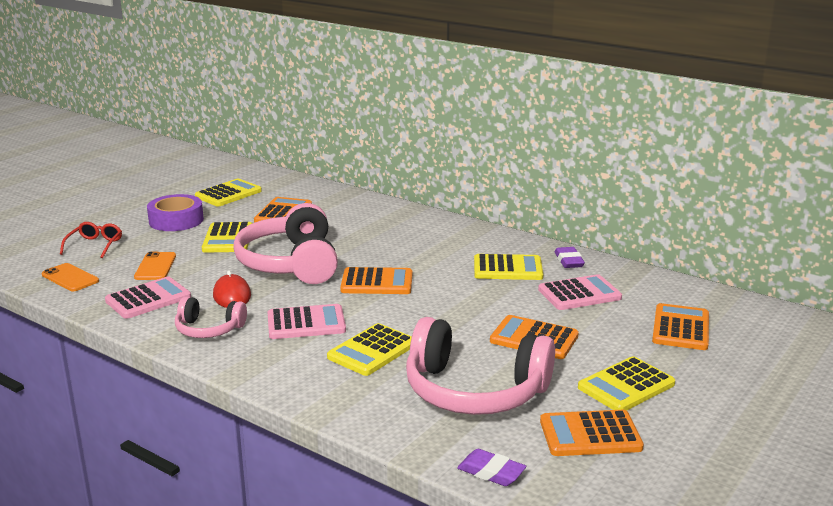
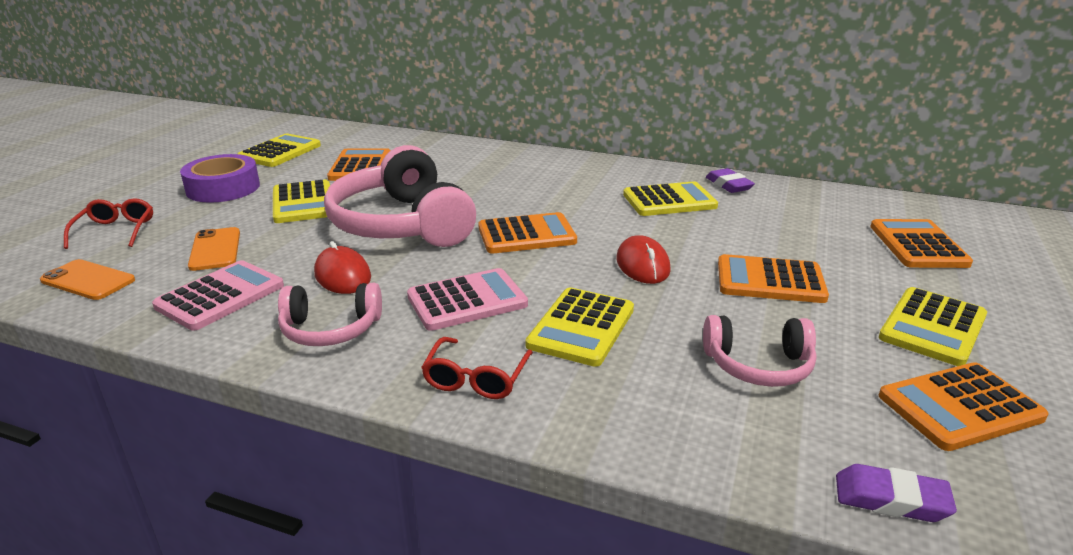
camera: 15 degrees left, 5 degrees up
pink headphones [406,317,555,415] -> pink headphones [703,315,817,387], size x0.52
pink calculator [538,274,622,310] -> none
none -> red glasses [421,337,533,399]
none -> red mouse [616,235,671,284]

